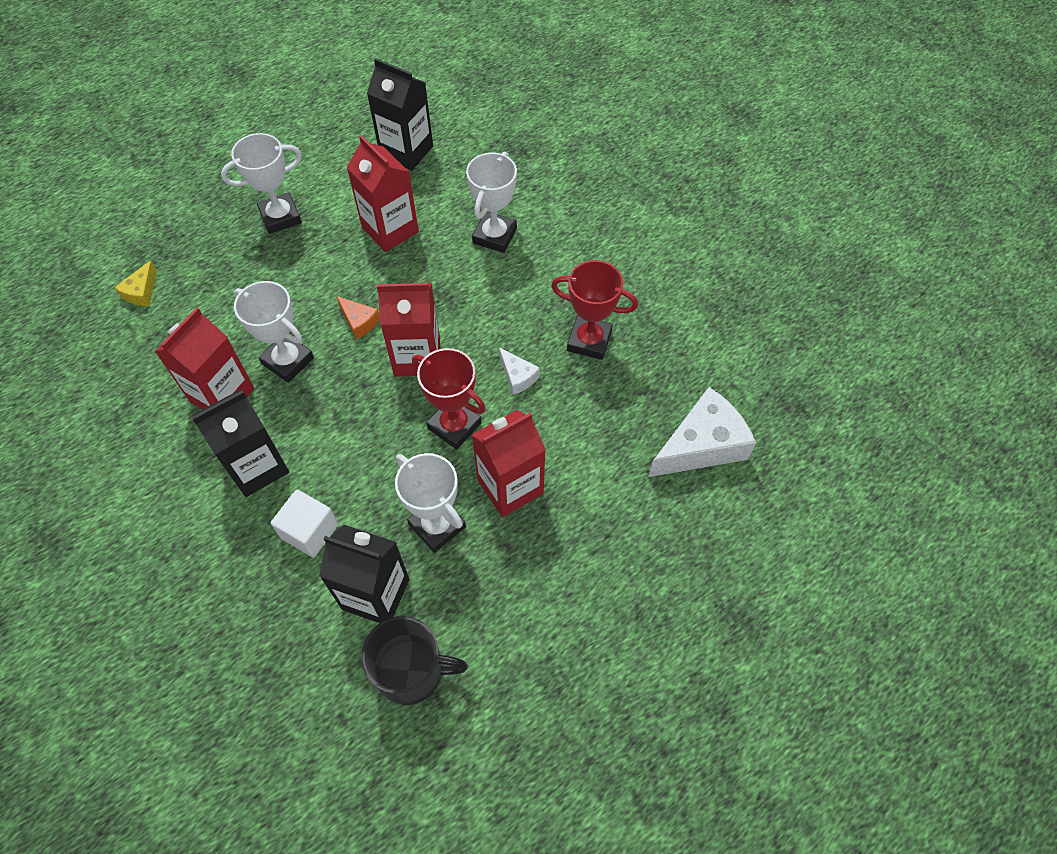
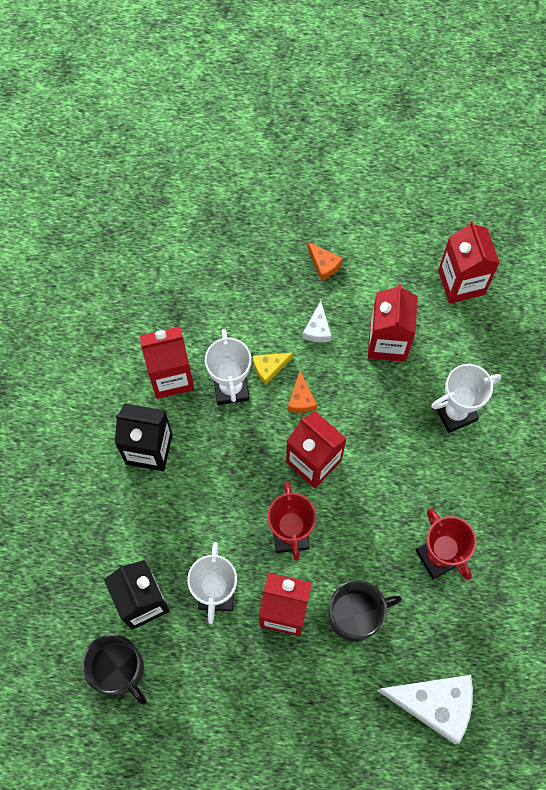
camera: 45 degrees right, 10 degrees up
yellow cheese [114,260,157,306] -> yellow cheese moved to [253,353,293,385]
white trophy [221,133,302,234] -> orange cheese [307,242,343,281]
white cube [271,489,338,558] -> none
black carton [367,58,433,171] -> red carton [438,221,500,304]
white cheese [499,348,540,395] -> white cheese moved to [302,301,332,342]
none -> black mug [329,580,402,642]

